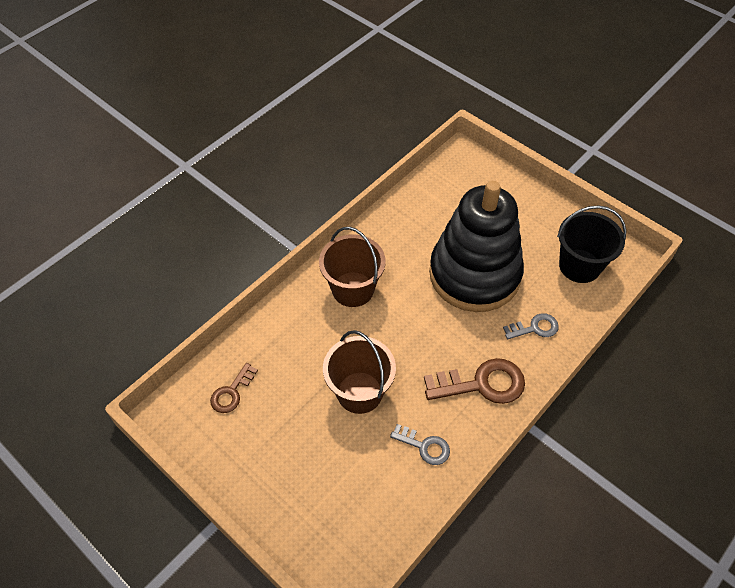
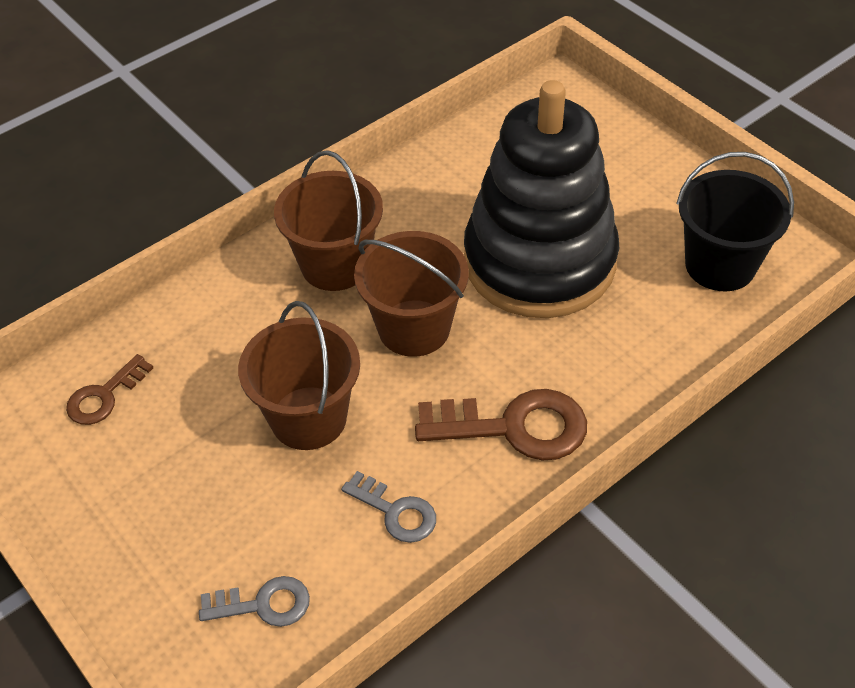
camera: 10 degrees right, 5 degrees down
grey key [503,313,559,339] -> grey key moved to [199,576,310,627]
none -> brown bucket [354,231,469,357]

